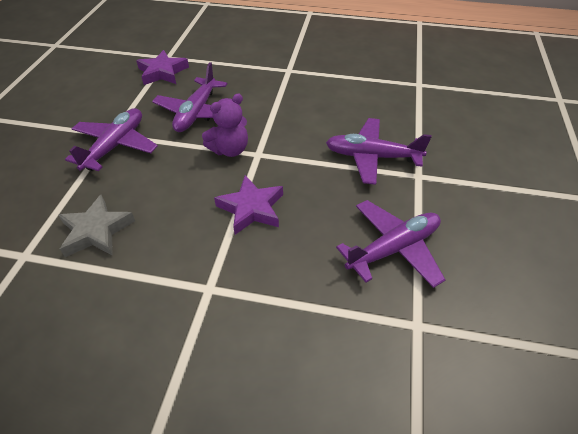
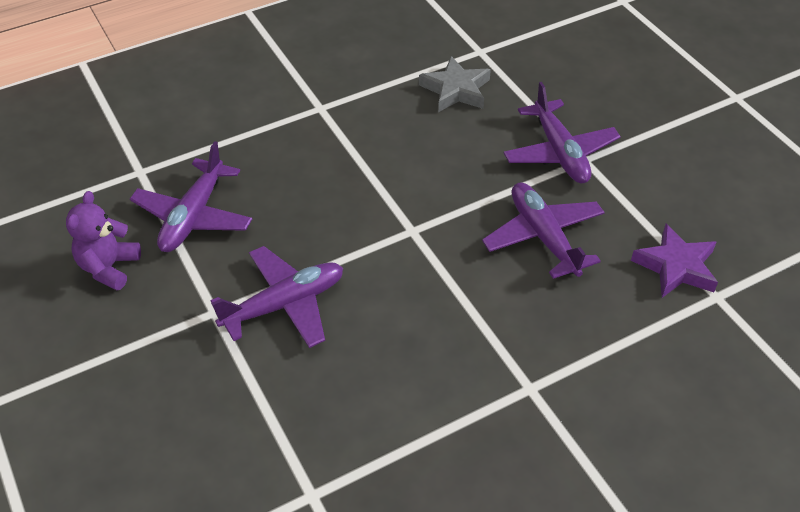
camera: 140 degrees right, 0 degrees up
purple teddy bear [202,94,248,157] -> purple teddy bear moved to [66,191,141,290]
purple star [214,175,283,235] -> none

